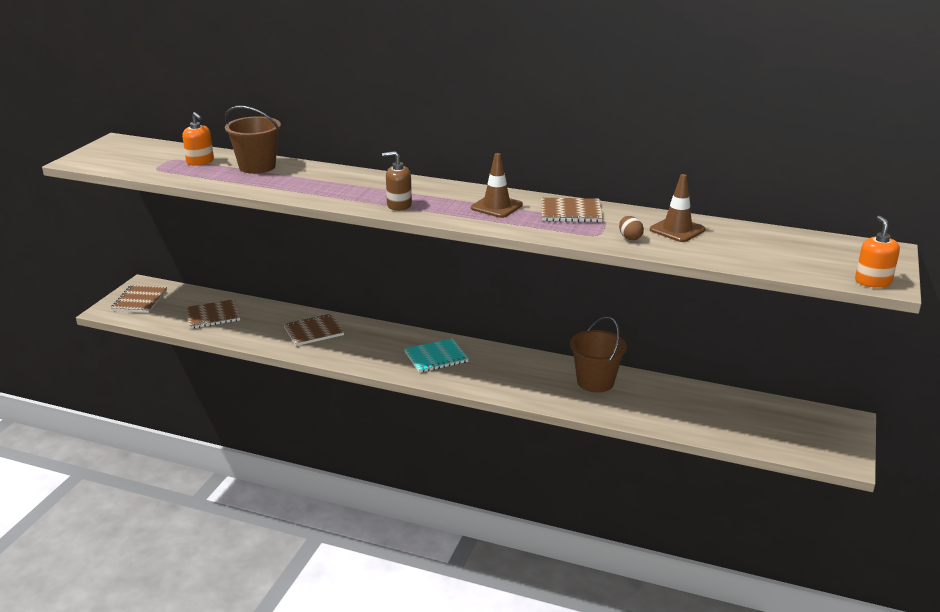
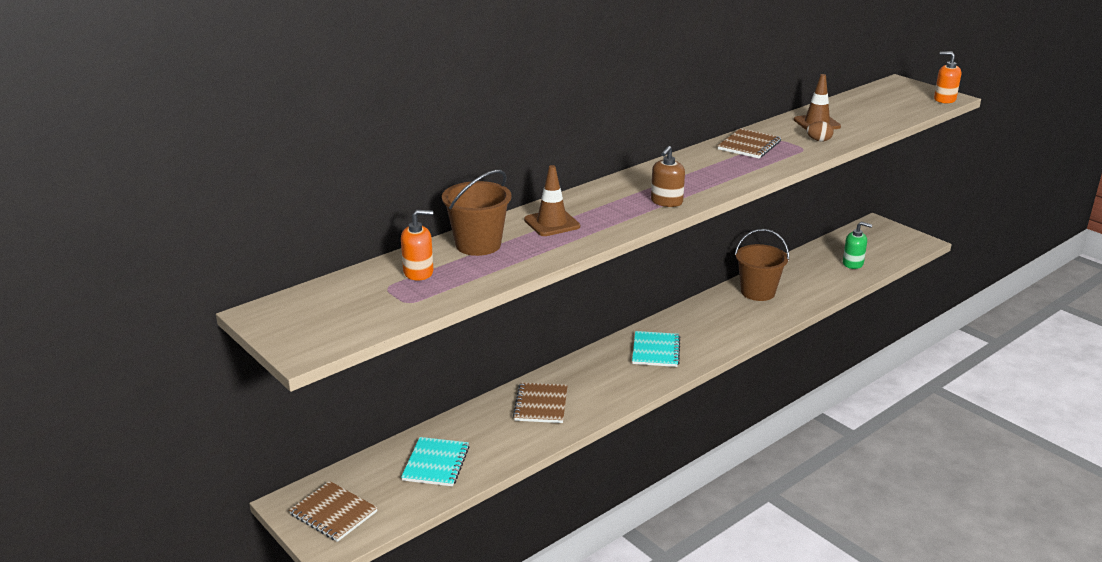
camera: 60 degrees left, 0 degrees up
brown notebook [185,299,240,329] -> turquoise notebook [401,437,470,486]
brown traffic cone [471,153,523,218] -> brown traffic cone moved to [524,165,580,236]
none -> green soap dispenser [843,221,872,269]

